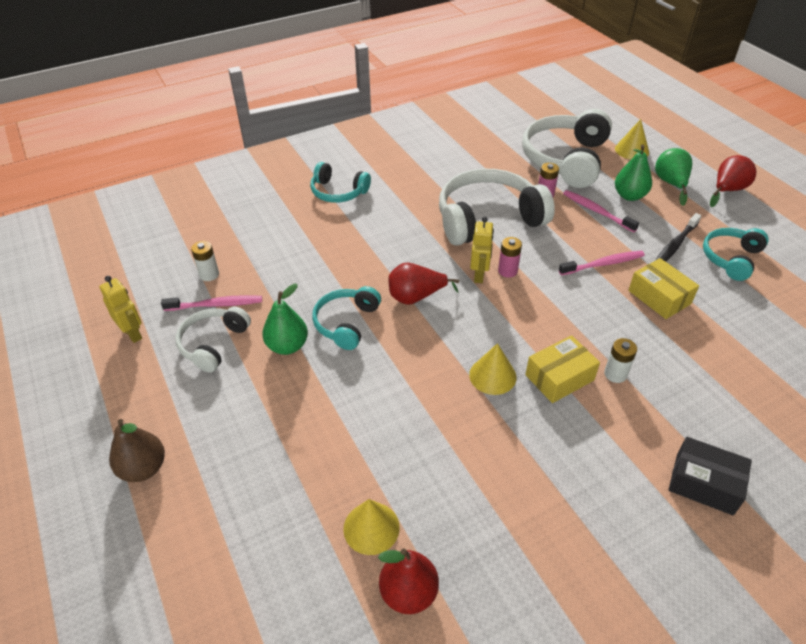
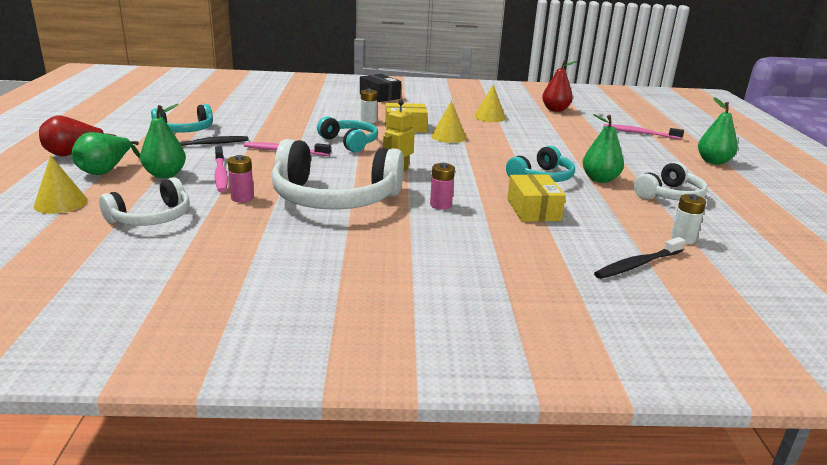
camera: 155 degrees left, 20 degrees down
yellow robot [99,276,142,343] -> none
brown pear [109,419,165,482] -> green pear [698,97,738,165]
pink toothbrush [161,295,262,311] -> pink toothbrush moved to [603,124,684,140]
turquoise headphones [310,162,371,203] -> turquoise headphones moved to [317,116,378,152]
yellow cone [343,499,400,555] -> yellow cone moved to [474,84,506,122]
red pear [388,263,459,305] -> none
pink battery [498,237,522,278] -> pink battery moved to [430,163,455,210]
white headphones [522,109,612,188] -> white headphones [99,177,190,226], size x0.56
yellow box [628,258,699,319] -> yellow box moved to [507,174,566,222]
none -> black toothbrush [594,237,685,279]

